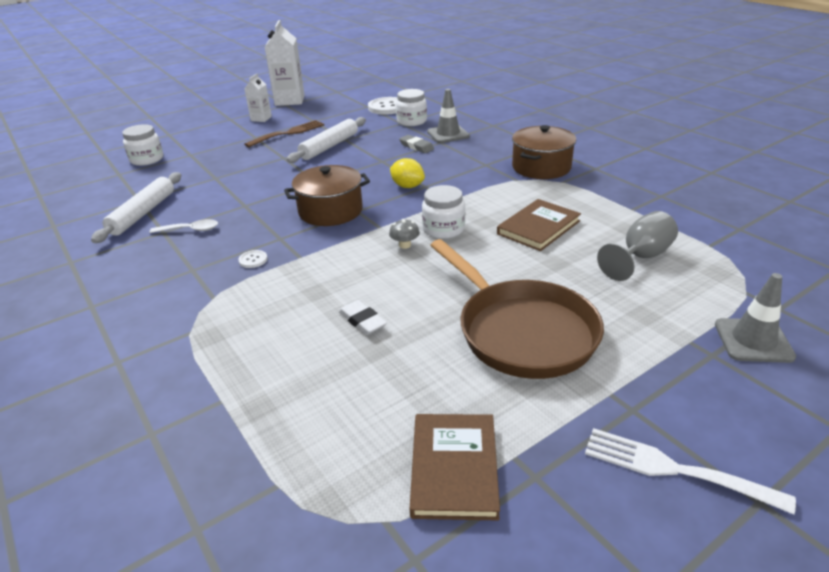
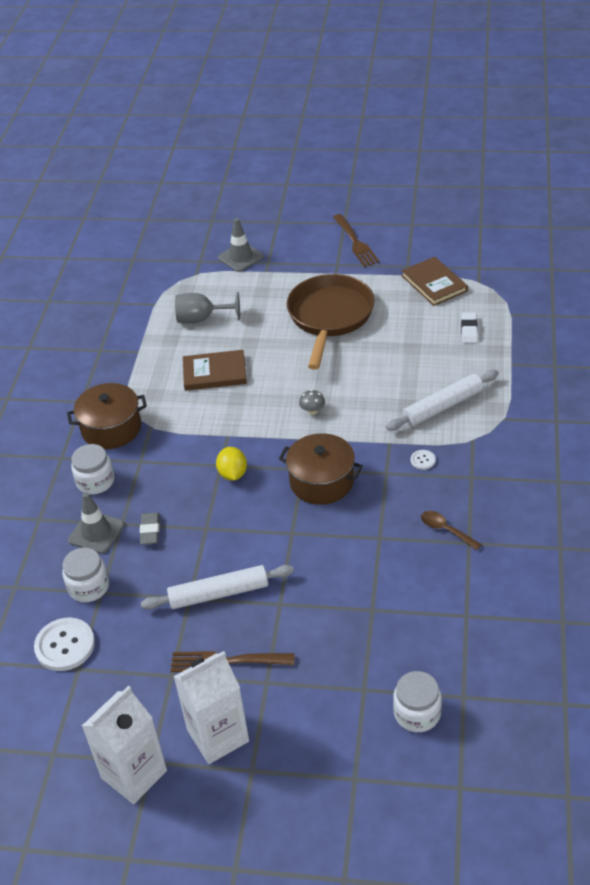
camera: 135 degrees left, 10 degrees up
white rolling pin [91,172,181,243] -> white rolling pin moved to [386,370,499,431]
white spoon [149,219,218,233] -> brown spoon [421,511,482,550]
white carton [244,74,272,122] -> white carton [173,651,249,764], size x1.84
white eraser [339,300,387,335] -> white eraser moved to [461,312,478,343]
brown book [410,414,500,520] -> brown book turned 75 degrees counterclockwise [401,257,468,306]
white jar [422,185,465,239] -> white jar moved to [71,444,114,494]
white fork [585,428,796,515] -> brown fork [333,214,379,267]

